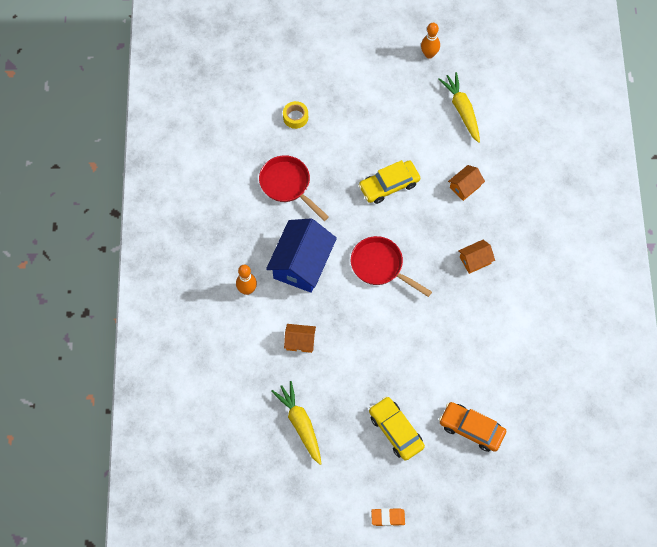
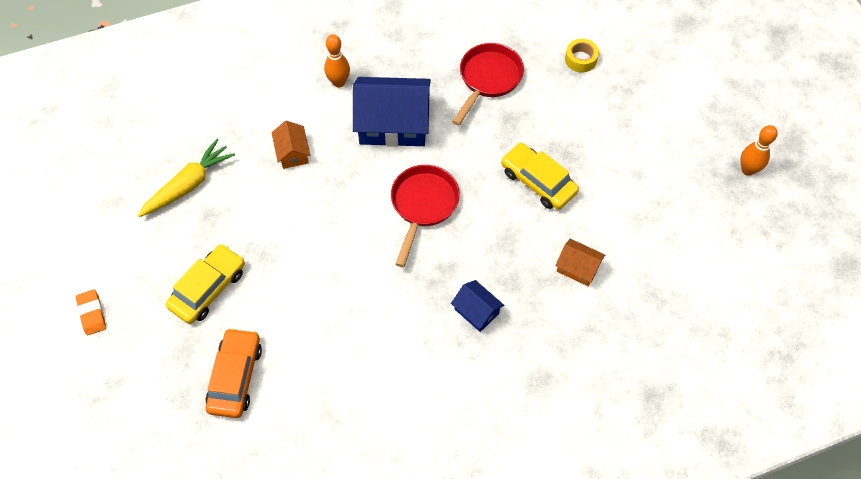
camera: 70 degrees right, 5 degrees down
yellow carrot [438,72,480,143] -> none
orange house [458,240,495,274] -> blue house [451,280,504,332]

